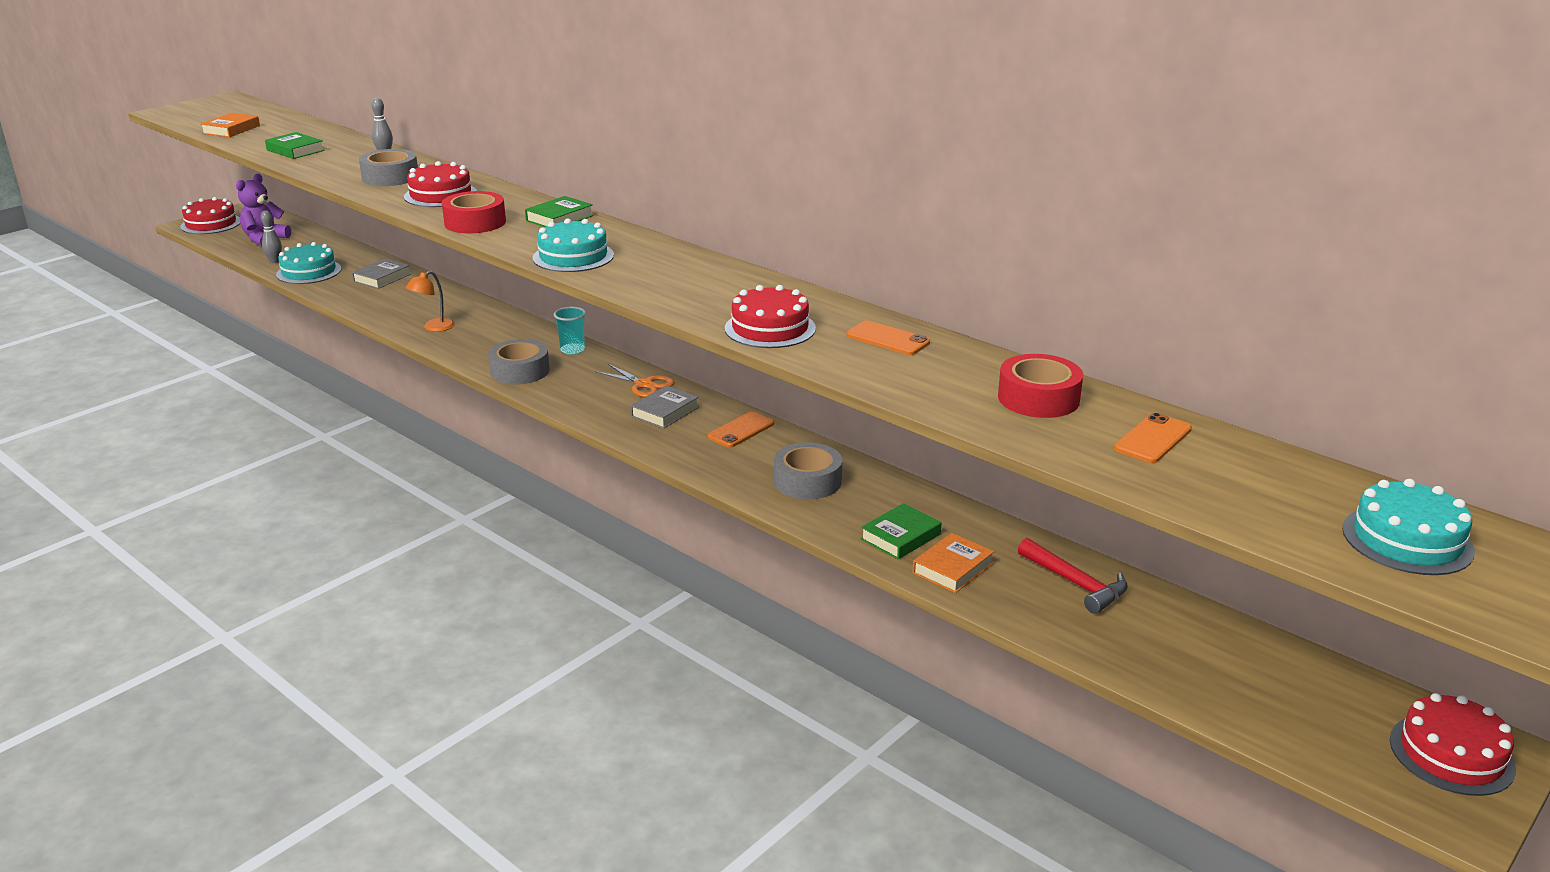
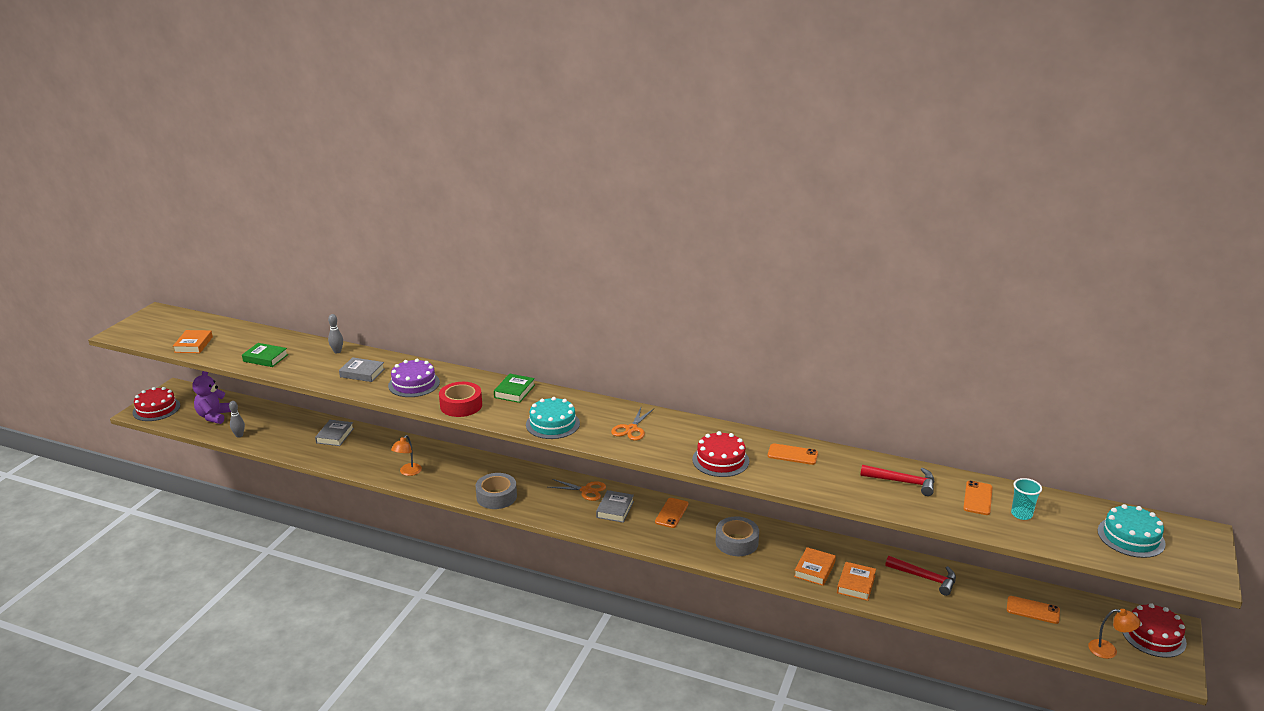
camera: 20 degrees left, 0 degrees up
turquoise cake [276,242,341,284] -> none
grey tape [359,149,418,186] -> grey book [339,357,384,382]
red cake [404,161,477,207] -> purple cake [388,359,440,397]
turquoise cup [554,307,586,355] -> turquoise cup moved to [1011,478,1042,520]
green book [861,503,941,559] -> orange book [794,547,836,586]
red tape [998,354,1083,418] -> red hammer [860,465,934,496]
none -> orange scissors [611,408,654,441]
none -> orange phone [1007,596,1060,624]
none -> orange lamp [1088,609,1140,659]

